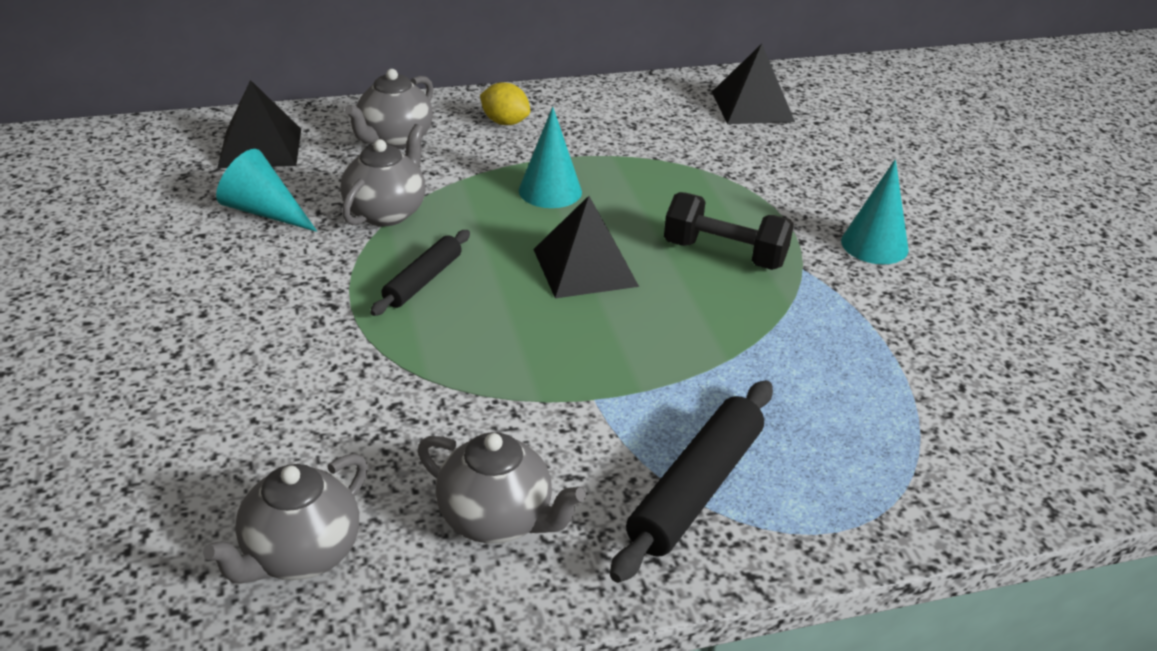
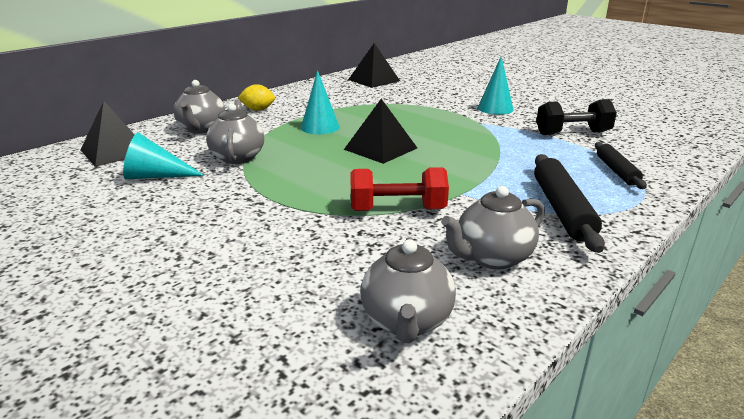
camera: 30 degrees left, 10 degrees down
black rolling pin [370,230,470,316] -> black rolling pin moved to [595,142,647,189]
grey teapot [418,432,586,543] -> grey teapot turned 150 degrees clockwise [441,186,545,270]
black dumbbell [664,192,794,270] -> black dumbbell moved to [536,99,617,135]
none -> red dumbbell [350,167,449,211]

